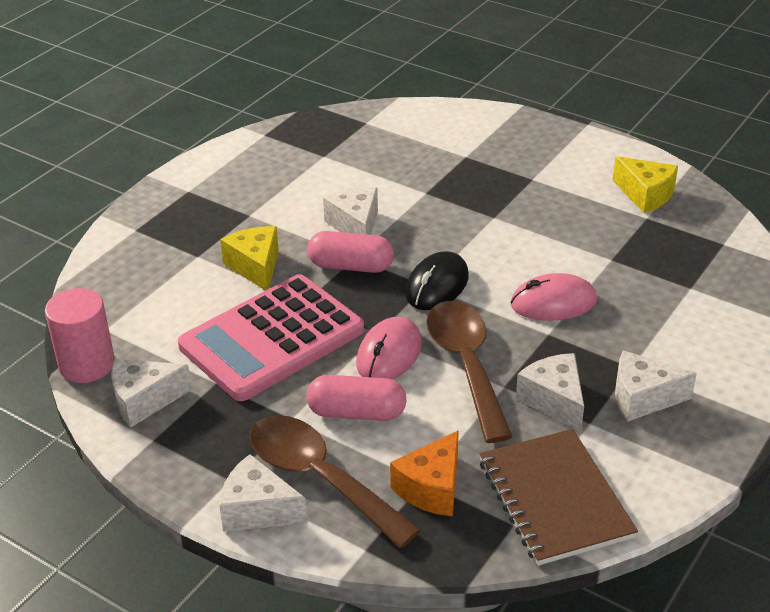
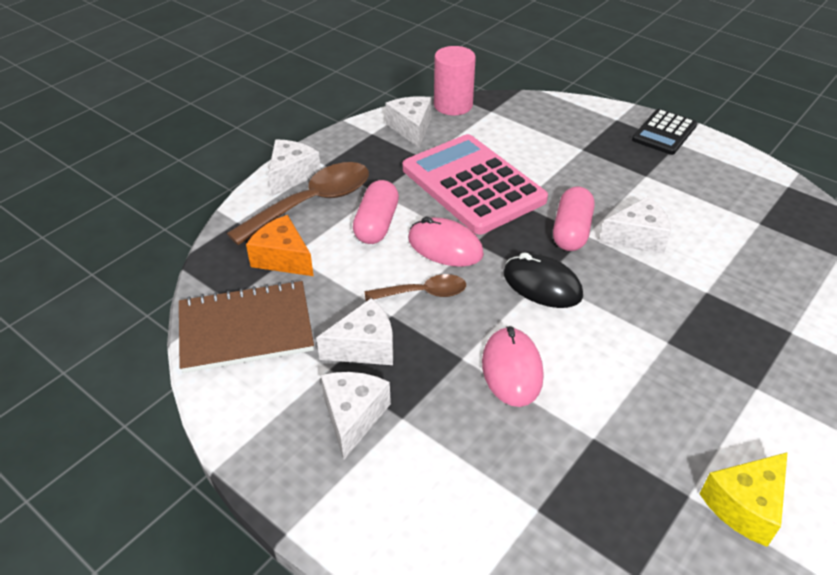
camera: 95 degrees right, 5 degrees up
yellow cheese [220,226,279,291] -> none
brown spoon [426,301,512,443] -> brown spoon [365,274,466,301], size x0.56
none -> black calculator [632,109,697,155]

